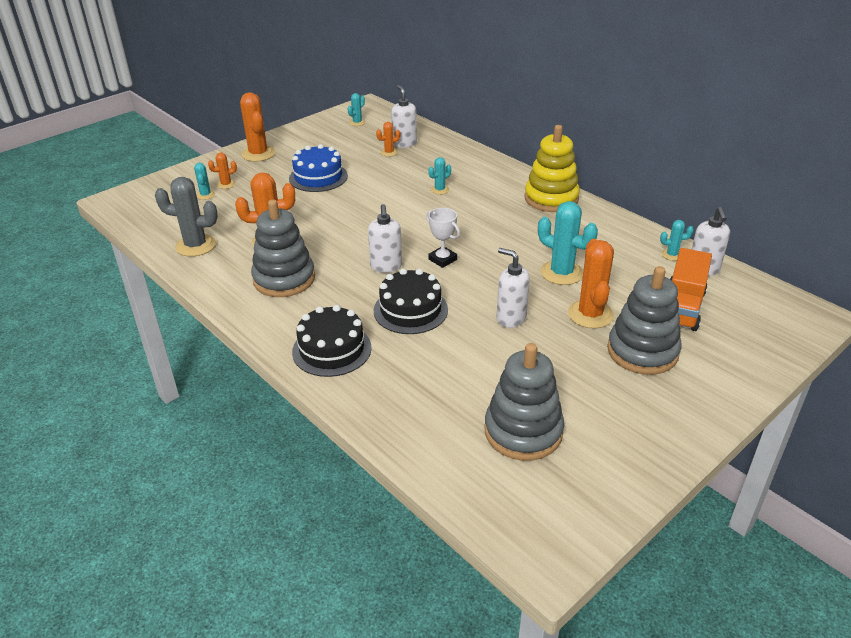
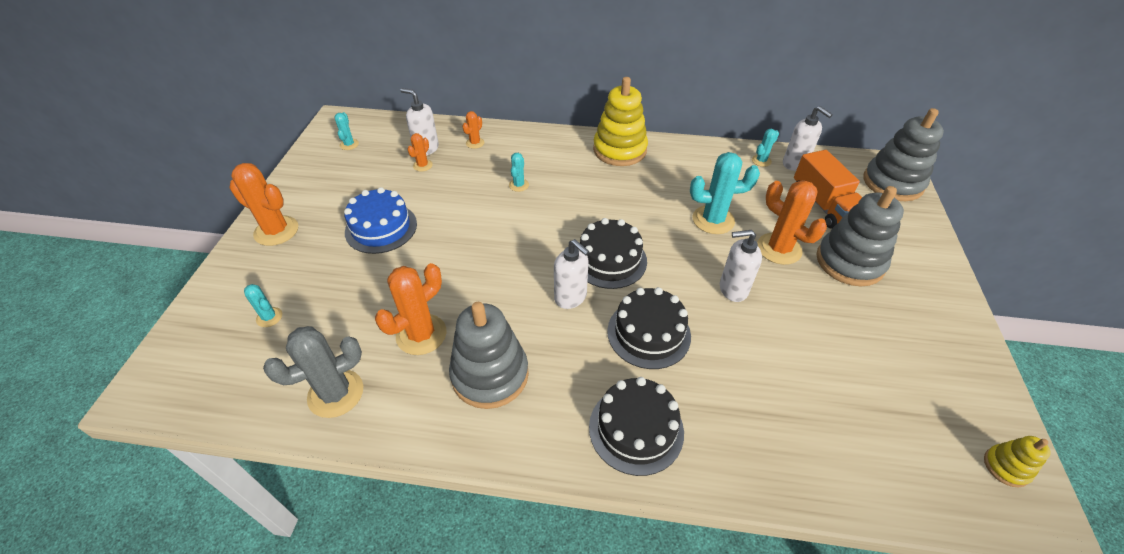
camera: 40 degrees left, 10 degrees up
orange cactus [208,153,237,189] -> orange cactus moved to [462,111,485,149]
white trophy [426,208,460,268] -> black cake [580,218,647,289]
grey stacking toy [484,343,564,461] -> grey stacking toy moved to [864,108,944,201]
none -> yellow stacking toy [984,436,1051,488]

